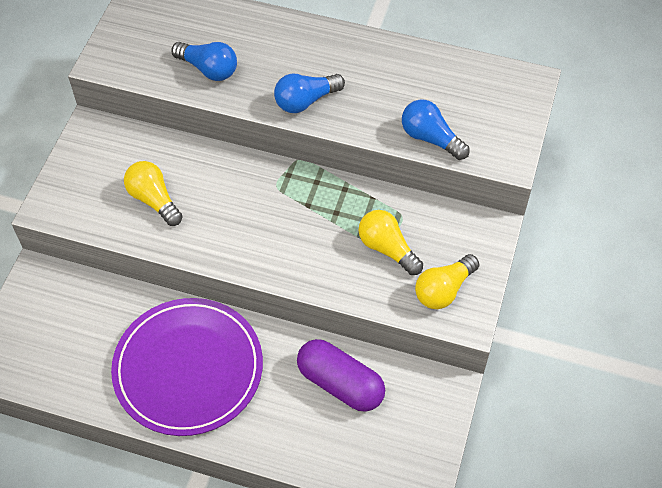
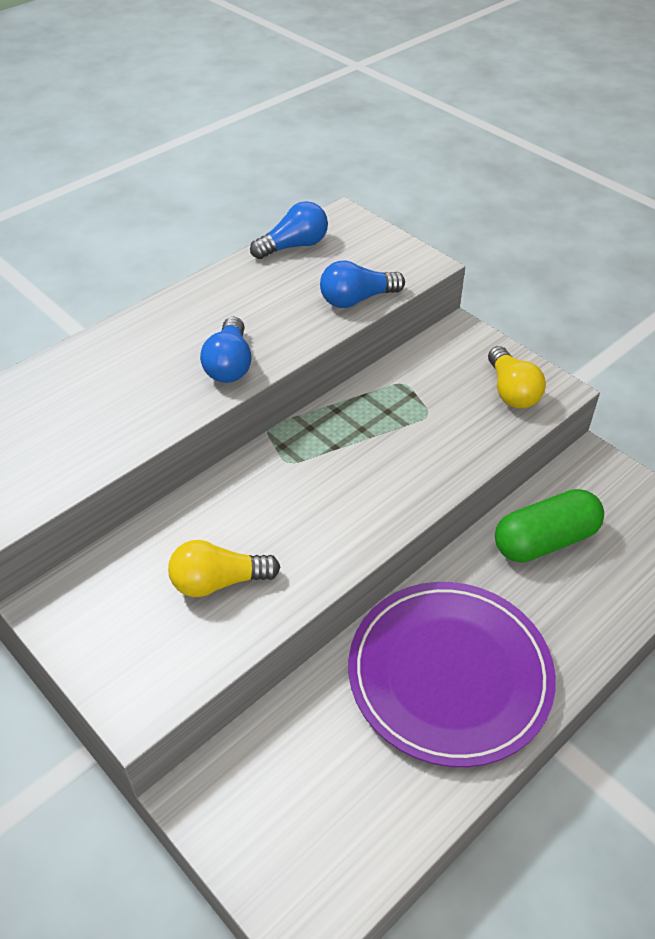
camera: 60 degrees left, 10 degrees down
blue light bulb [172,42,237,81] -> blue light bulb moved to [250,201,328,259]
purple capsule [297,339,385,412] -> green capsule [495,489,604,562]
yellow light bulb [358,210,423,275] -> none

